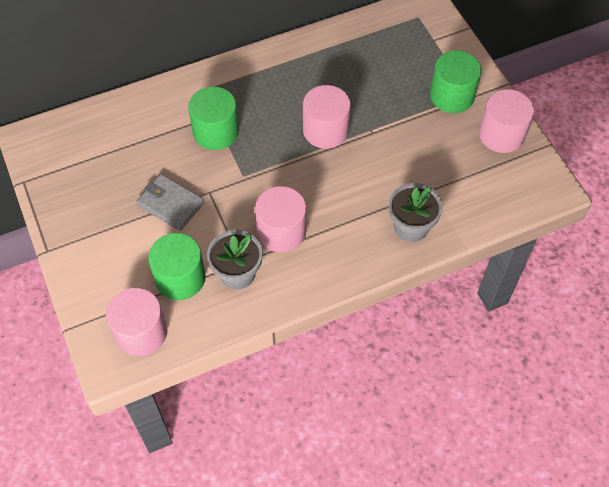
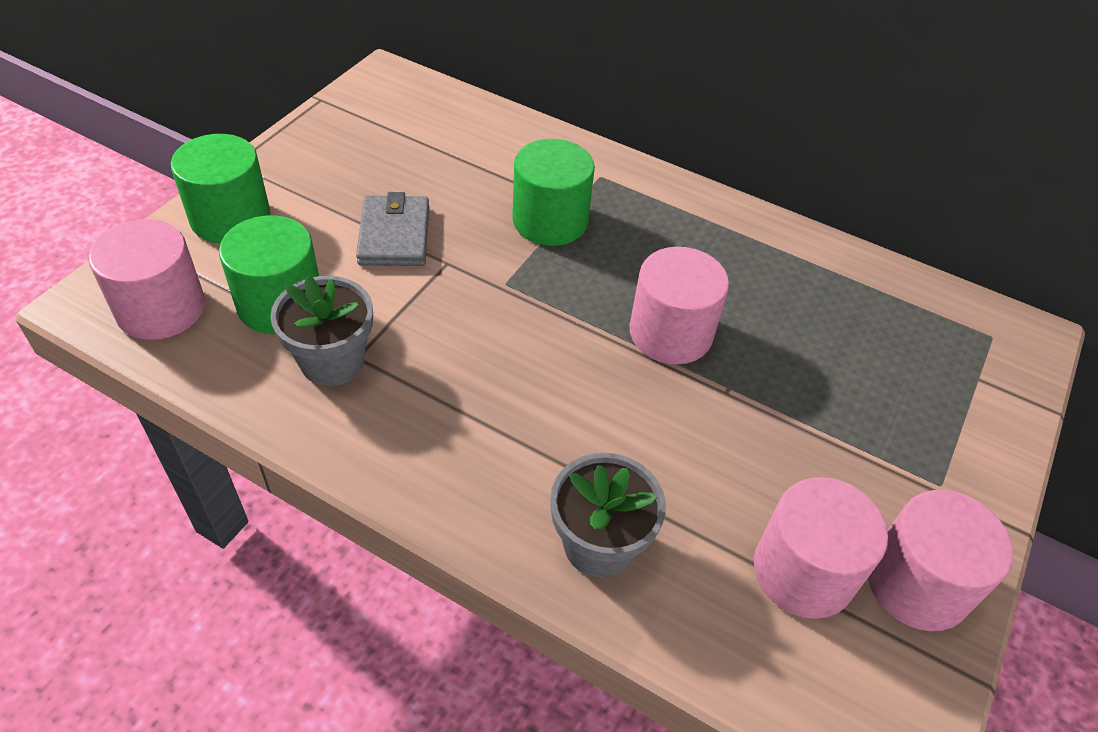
camera: 50 degrees right, 10 degrees down
pink cylinder [255,186,306,252] -> pink cylinder moved to [754,477,888,619]
green cylinder [430,50,482,113] -> green cylinder moved to [171,134,271,244]

